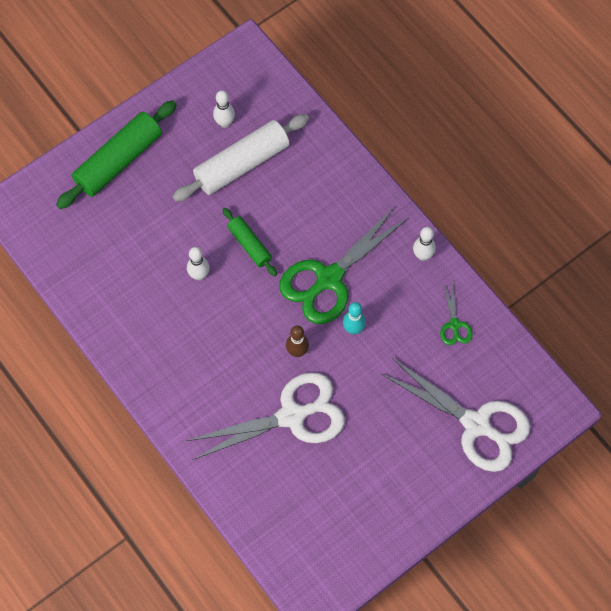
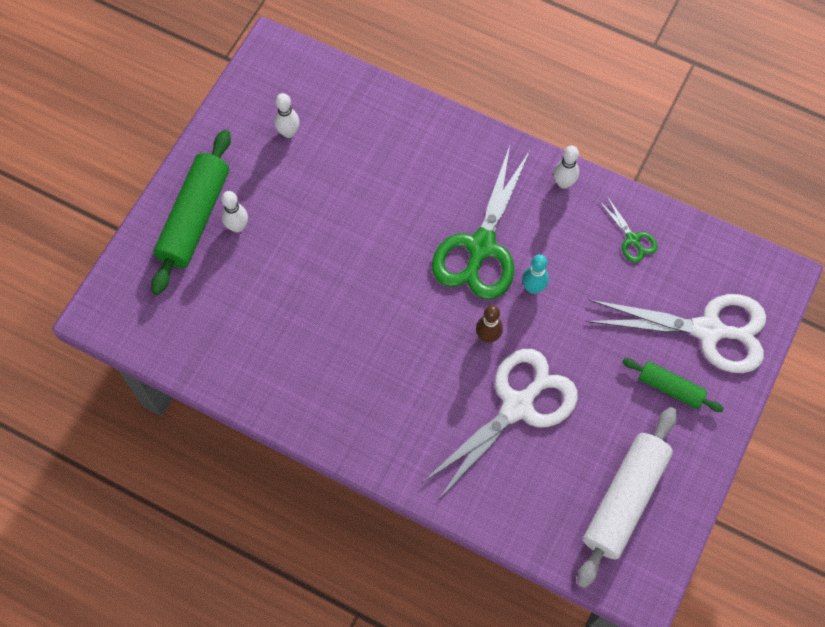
camera: 25 degrees left, 0 degrees up
white rolling pin [172,114,309,202] -> white rolling pin moved to [577,407,677,588]
white bowling pin [187,247,210,280] -> white bowling pin moved to [221,191,248,232]
green rolling pin [222,208,277,276] -> green rolling pin moved to [622,358,724,412]

